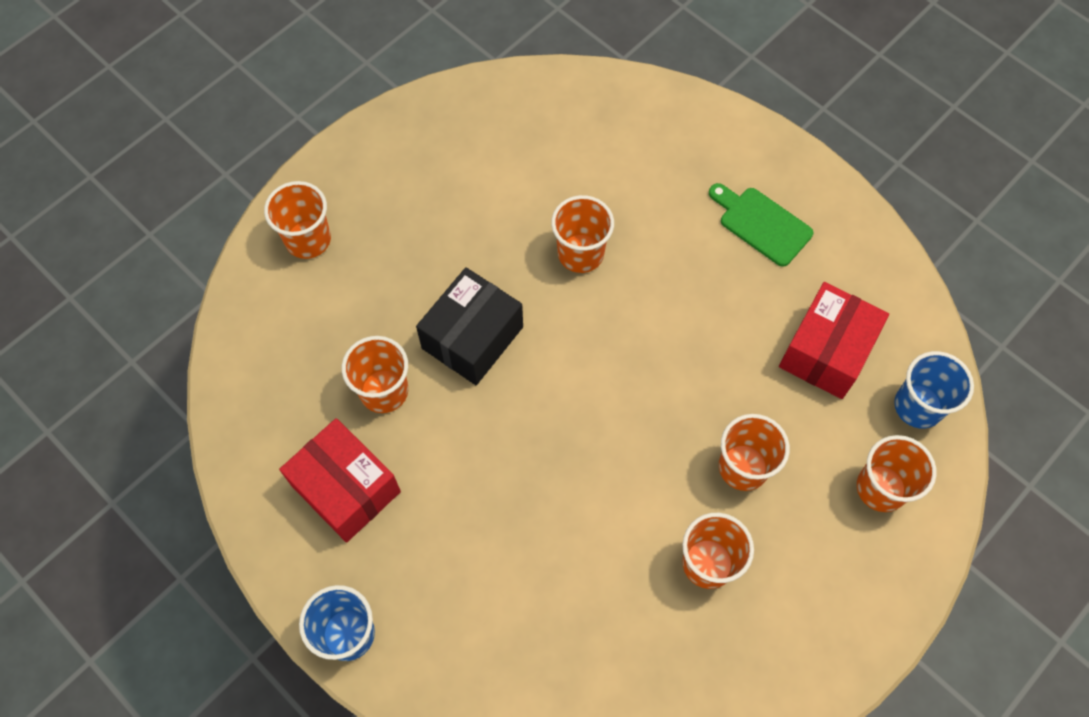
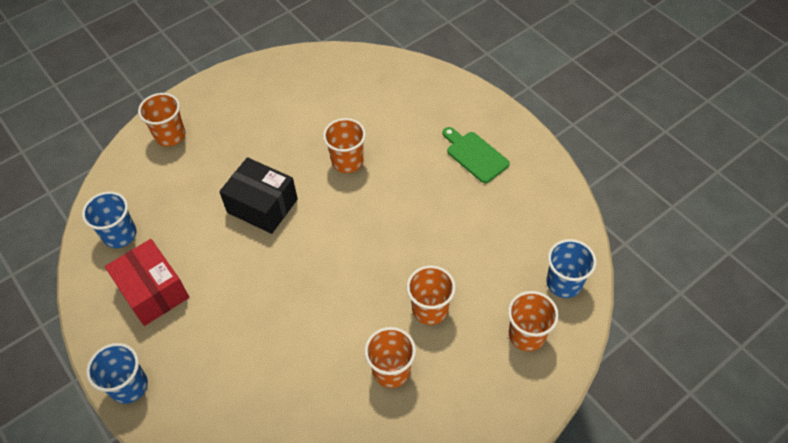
camera: 10 degrees right, 10 degrees down
orange cup [342,336,408,413] -> none
black box [416,267,523,385] -> black box turned 75 degrees clockwise [219,157,298,234]
red box [779,282,889,399] -> none
none -> blue cup [82,191,136,248]

